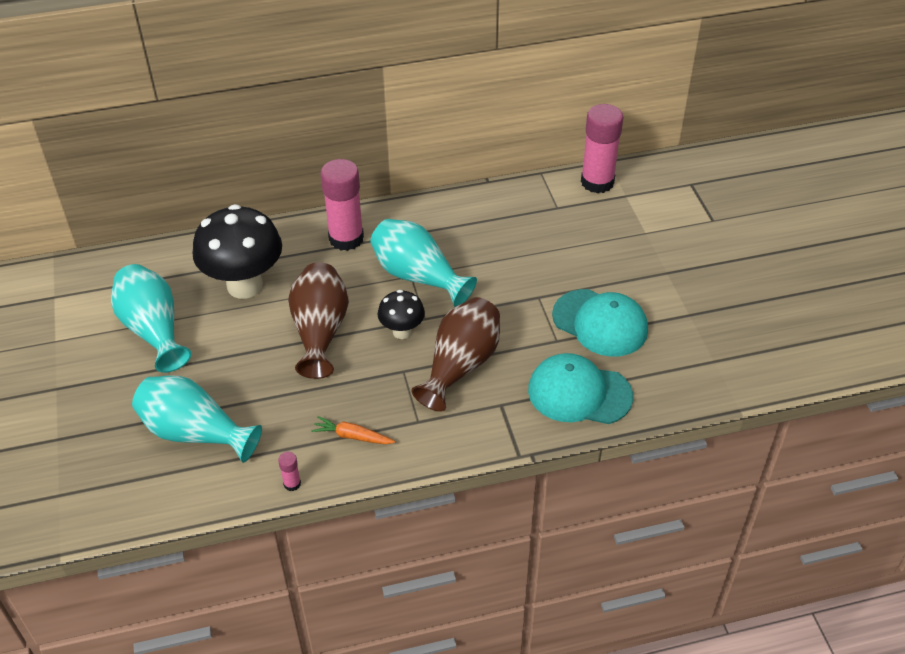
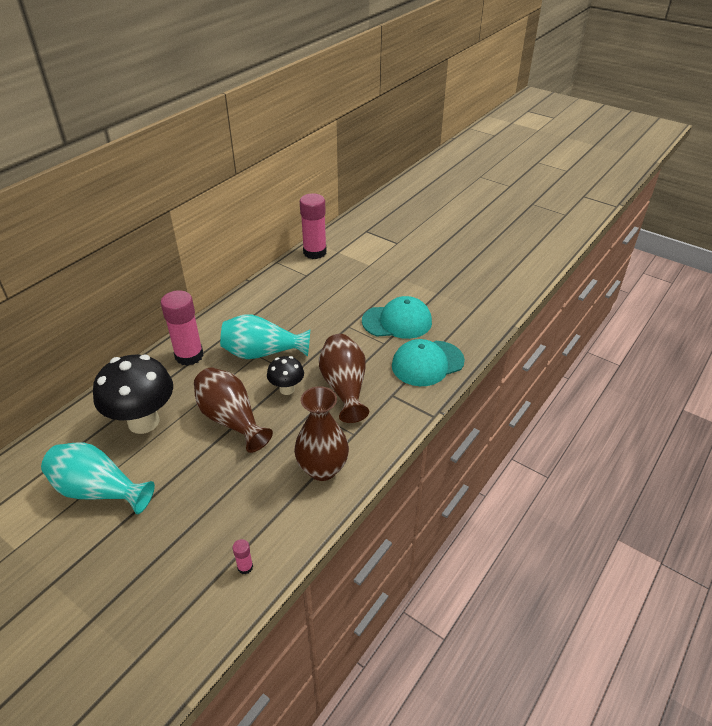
camera: 40 degrees left, 5 degrees down
turquoise vase [132,376,262,463] -> none
pink glue stick [278,452,301,491] -> pink glue stick moved to [232,539,253,574]
orange carrot [311,416,395,444] -> brown vase [294,386,349,481]

